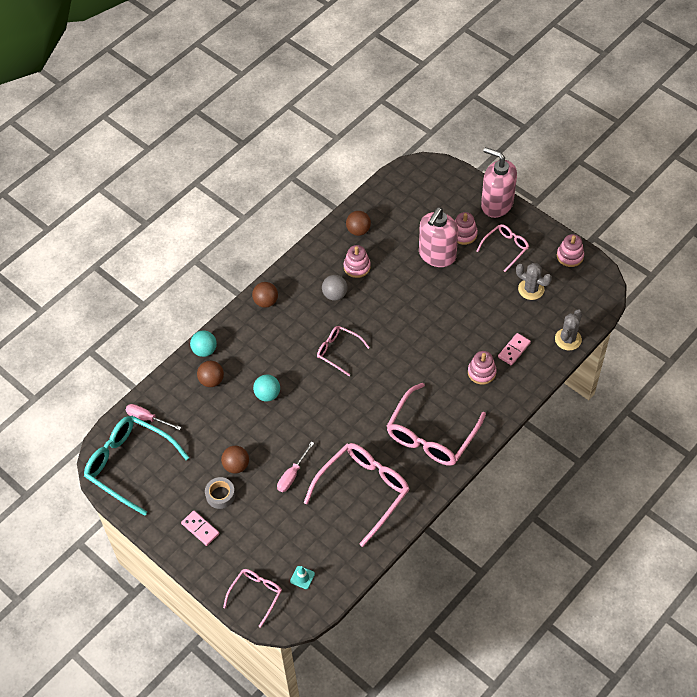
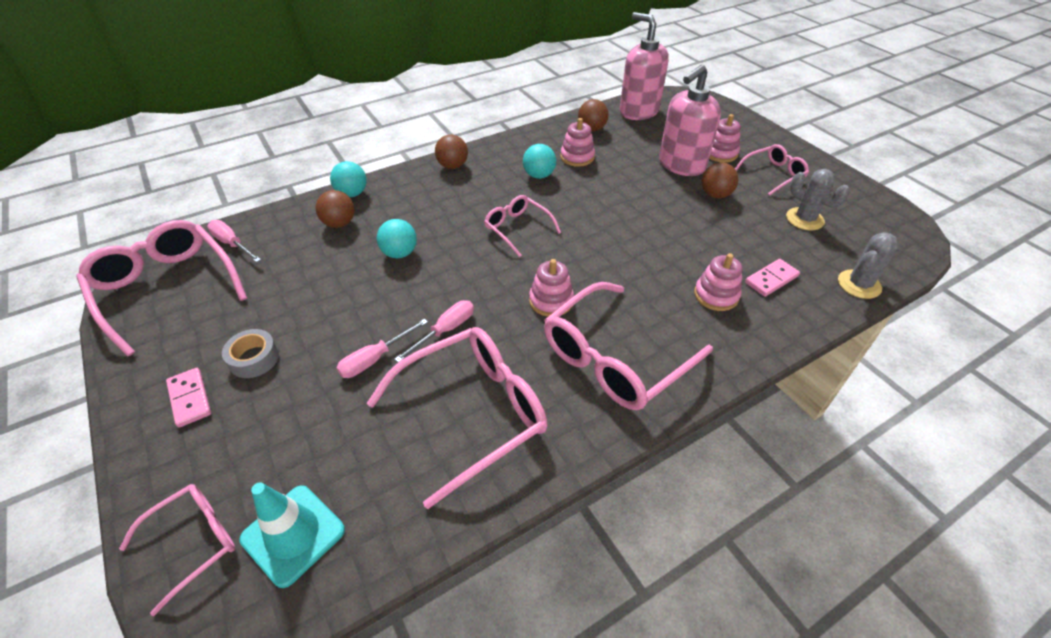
camera: 15 degrees right, 10 degrees down
turquoise glasses [84,416,189,516] -> pink glasses [76,220,247,357]
brown ball [221,446,249,473] -> brown ball moved to [702,162,738,199]
turquoise traffic cone [290,566,315,589] -> turquoise traffic cone [239,482,345,588], size x1.98
grey ball [322,275,348,301] -> turquoise ball [523,144,556,179]
pink soap dispenser [481,147,517,218] -> pink soap dispenser moved to [620,12,669,120]
pink stacking toy [557,234,584,267] -> pink stacking toy moved to [529,259,574,317]
none -> pink screwdriver [394,300,474,362]

